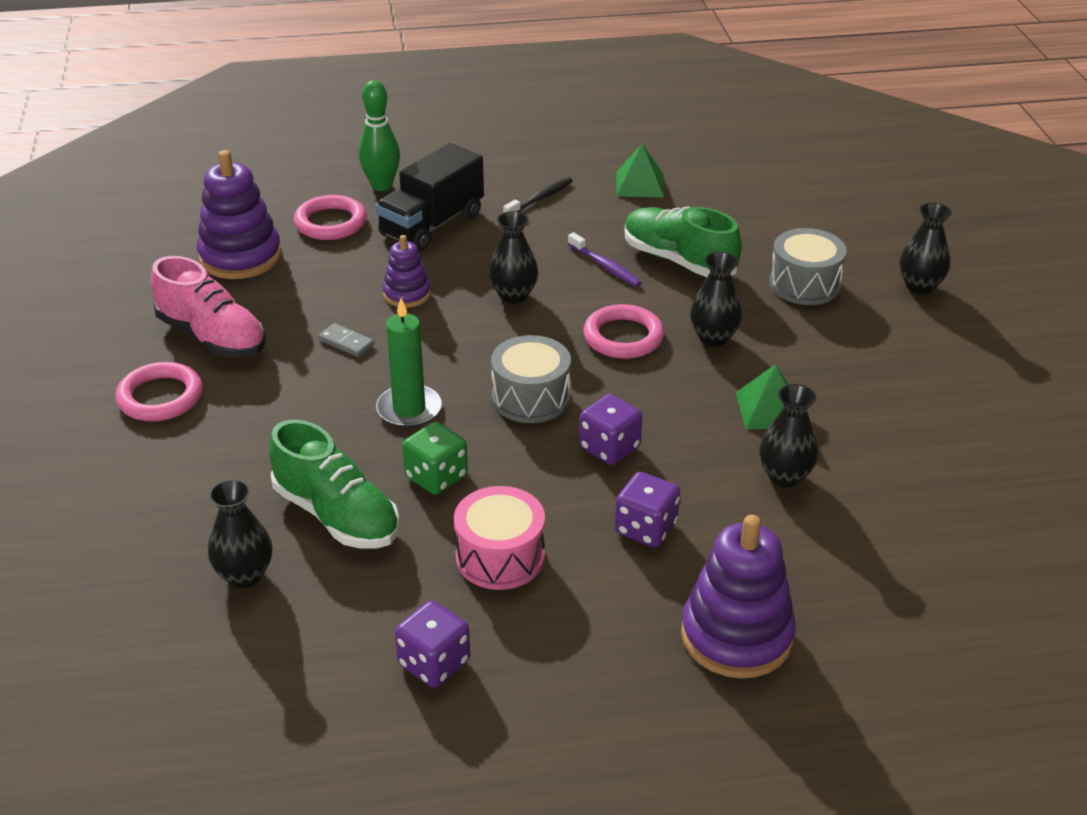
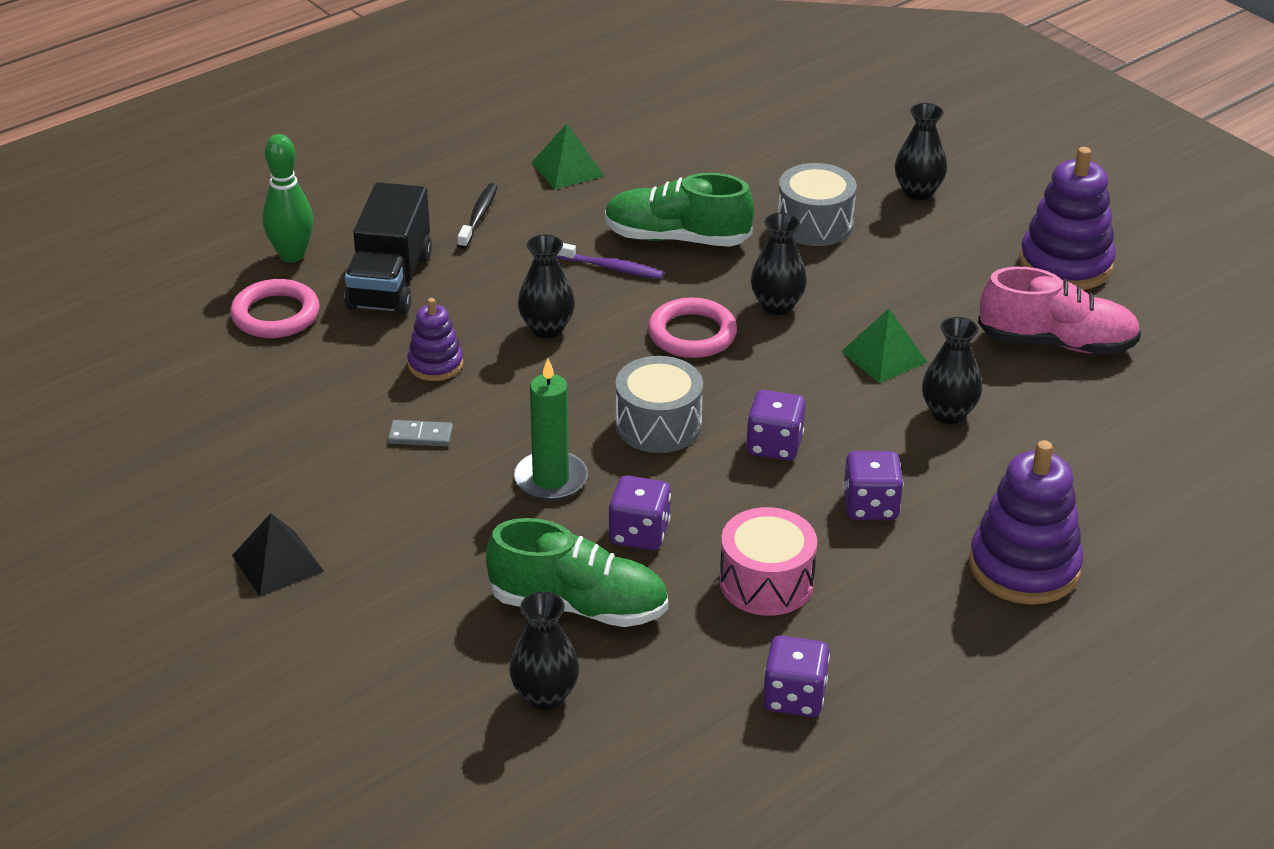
camera: 30 degrees left, 0 degrees up
pink ring [115,362,203,421] -> black pyramid [232,513,324,597]
pink shoe [151,256,266,358] -> pink shoe moved to [978,267,1141,354]
purple stacking toy [197,150,282,279] -> purple stacking toy moved to [1020,147,1116,290]
green dice [402,422,468,495] -> purple dice [608,475,671,550]

